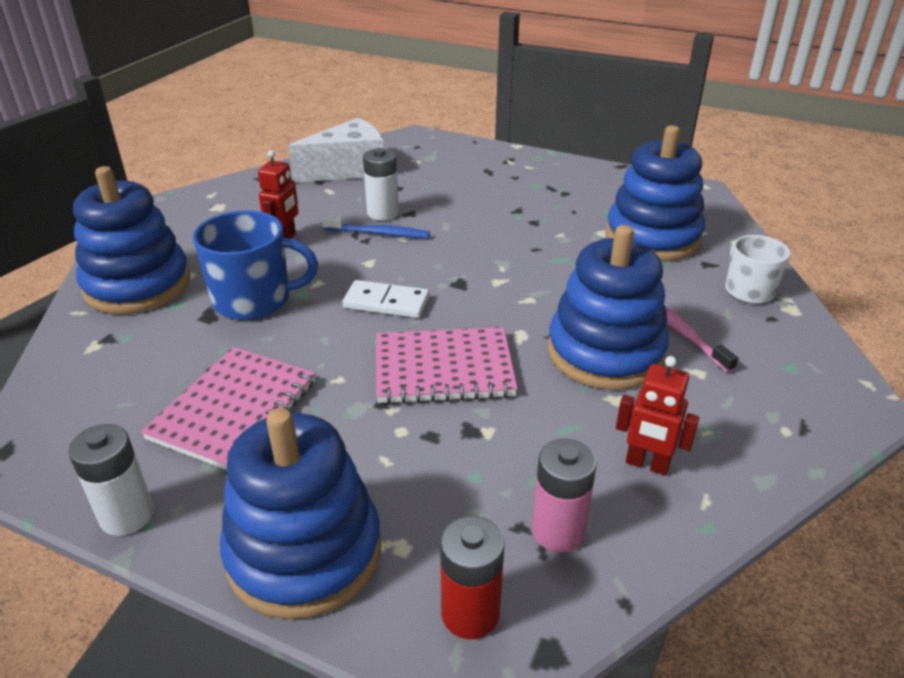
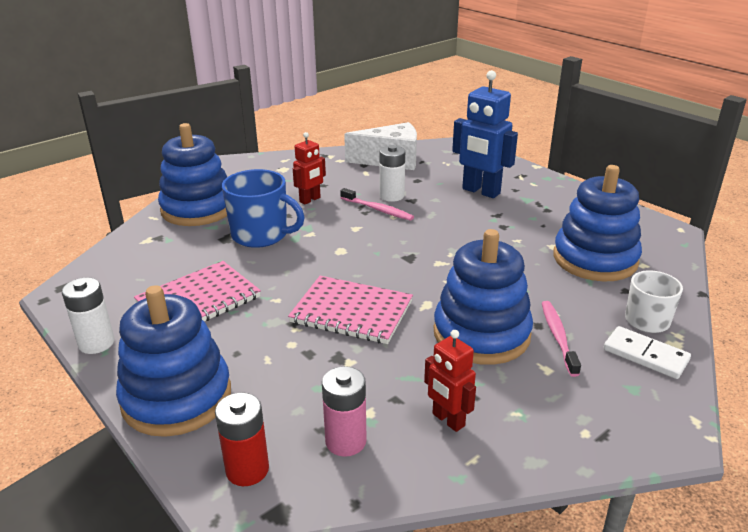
camera: 25 degrees right, 5 degrees down
blue toothbrush [322,215,430,238] -> pink toothbrush [340,188,414,221]
white domino [343,280,429,318] -> white domino moved to [604,326,691,379]
none -> blue robot [452,70,518,198]

